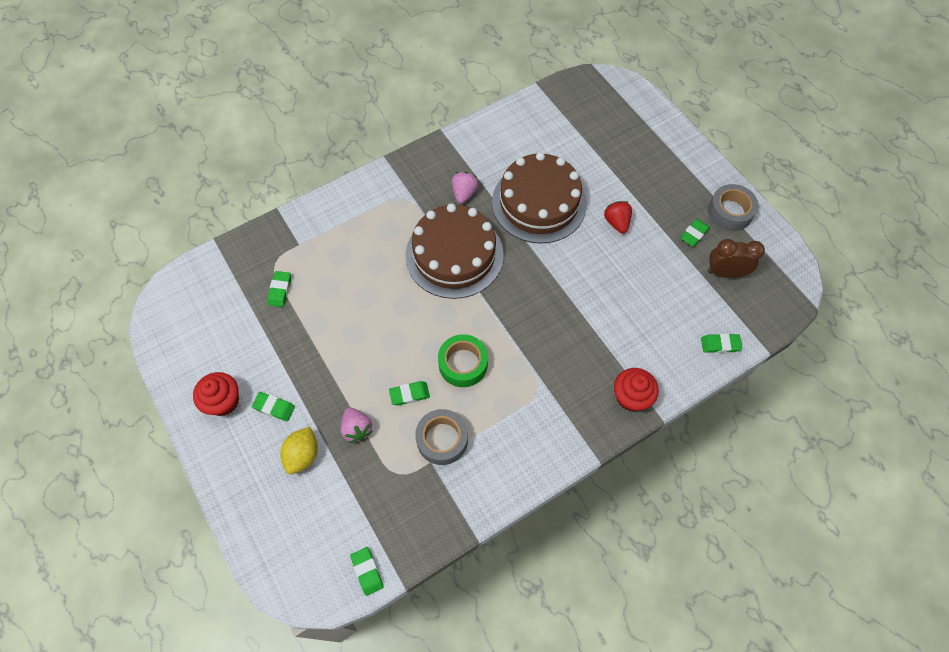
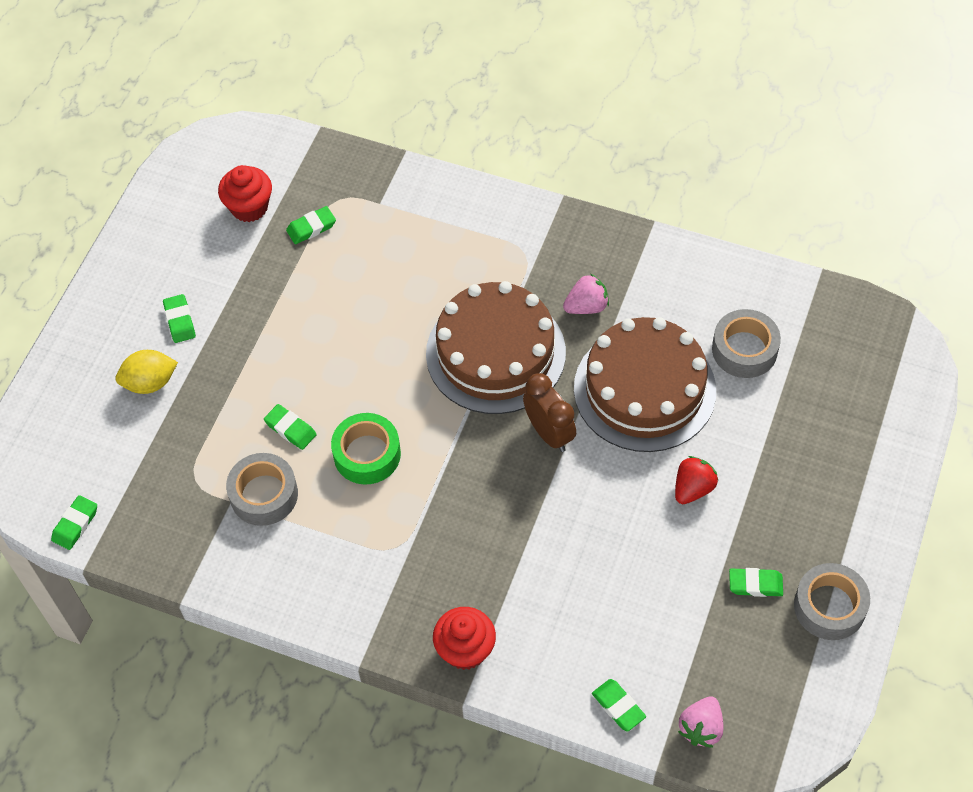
camera: 55 degrees right, 5 degrees down
red cupcake [193,372,239,416] -> red cupcake moved to [218,165,272,222]
pink strawberry [341,407,373,443] -> pink strawberry moved to [678,697,724,748]
brown clock [708,239,765,278] -> brown clock moved to [523,373,576,452]
none -> grey tape [712,309,781,378]

